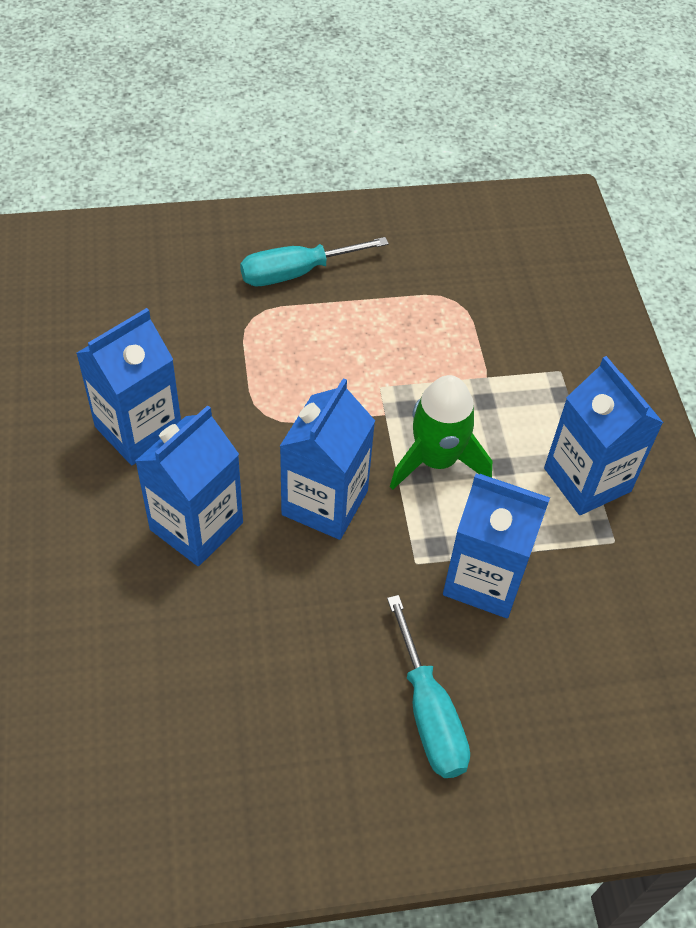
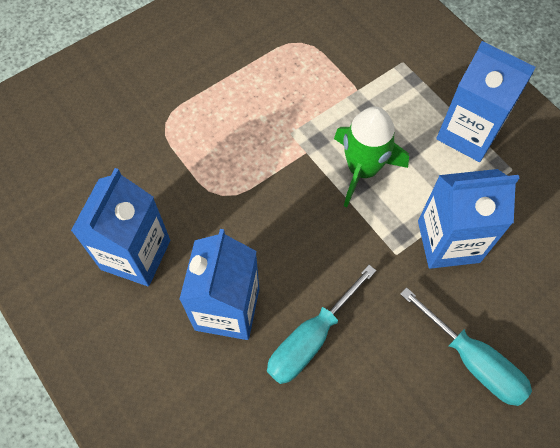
camera: 25 degrees left, 10 degrees up
turquoise screwdriver [240,237,389,286] -> turquoise screwdriver moved to [267,265,376,384]
blue carton [280,378,375,540] -> none

